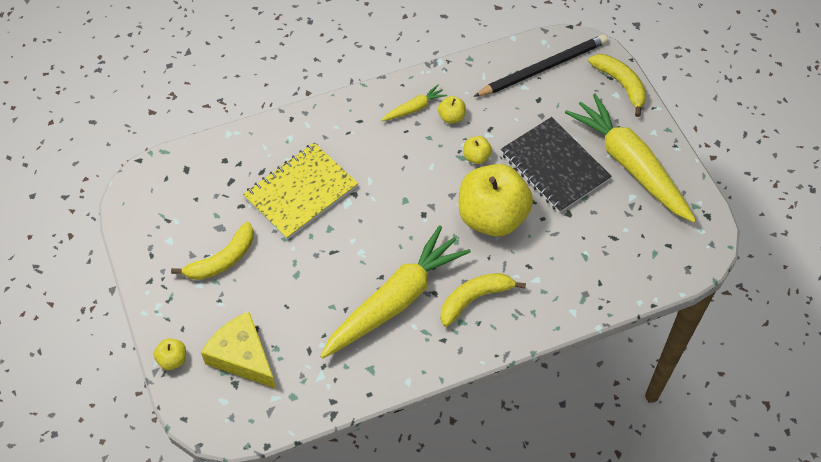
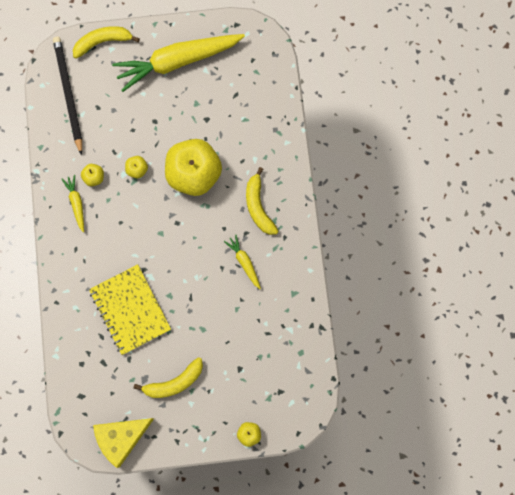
camera: 75 degrees left, 20 degrees up
yellow banana [171,222,254,280] -> yellow banana turned 90 degrees clockwise [134,357,203,398]
yellow cheese [201,311,276,389] -> yellow cheese moved to [93,418,154,468]
yellow carrot [320,226,471,359] -> yellow carrot [224,234,261,289], size x0.43
black notebook [501,117,612,213] -> none

